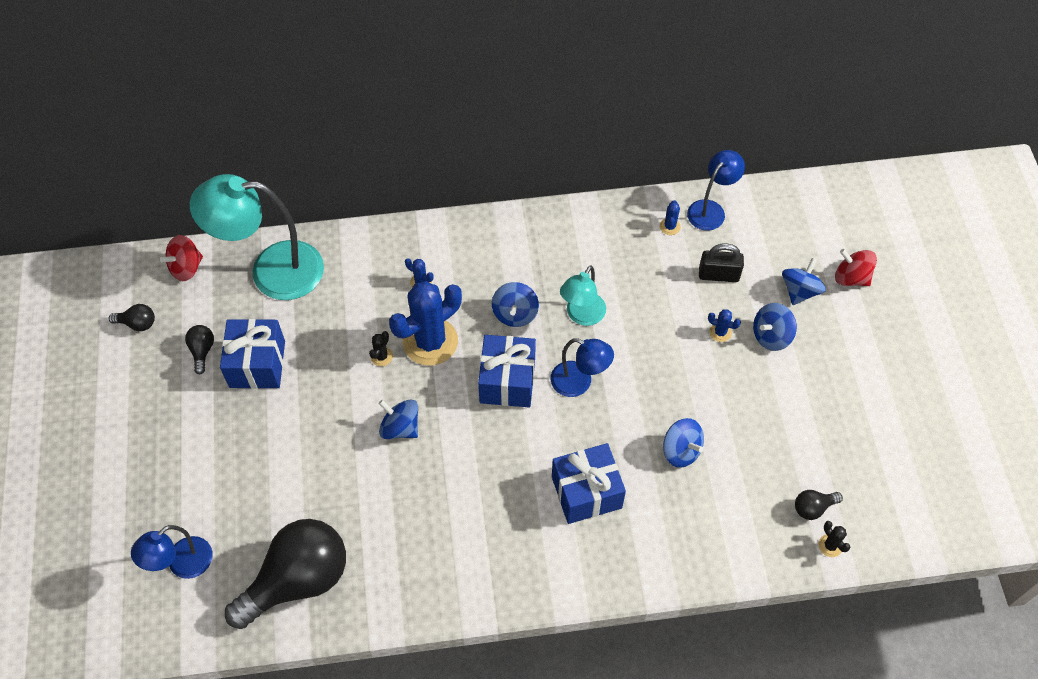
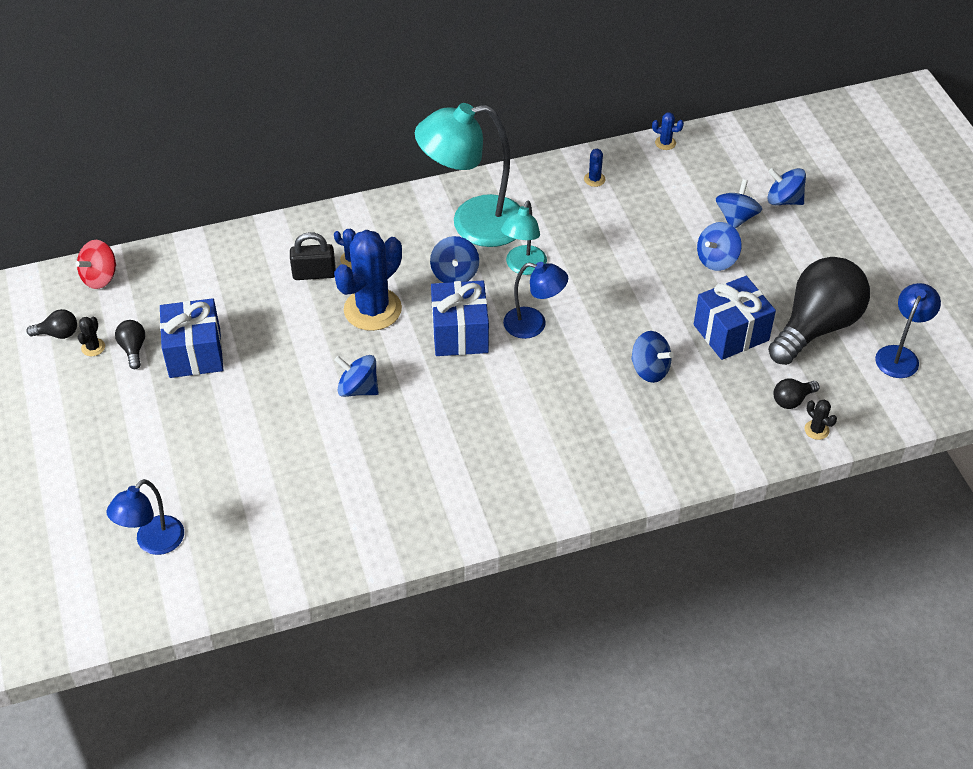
camera: 10 degrees left, 10 degrees down
turquoise lamp [190,174,324,300] -> turquoise lamp moved to [415,103,521,247]
black light bulb [225,519,346,629] -> black light bulb moved to [768,257,870,365]
black cactus [369,331,393,366] -> black cactus moved to [78,317,105,356]
blue gift [552,443,626,524] -> blue gift moved to [694,276,776,360]
blue lamp [687,150,745,231] -> blue lamp moved to [875,283,941,378]
black padlock [699,243,744,282] -> black padlock moved to [290,232,336,280]
blue cactus [708,309,741,342] -> blue cactus moved to [652,112,684,150]
red spinning top [835,249,877,286] -> blue spinning top [767,168,806,205]

